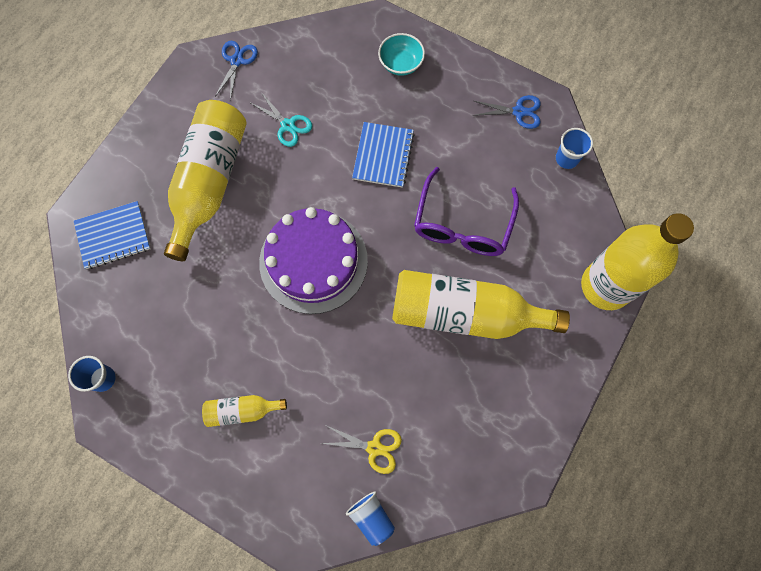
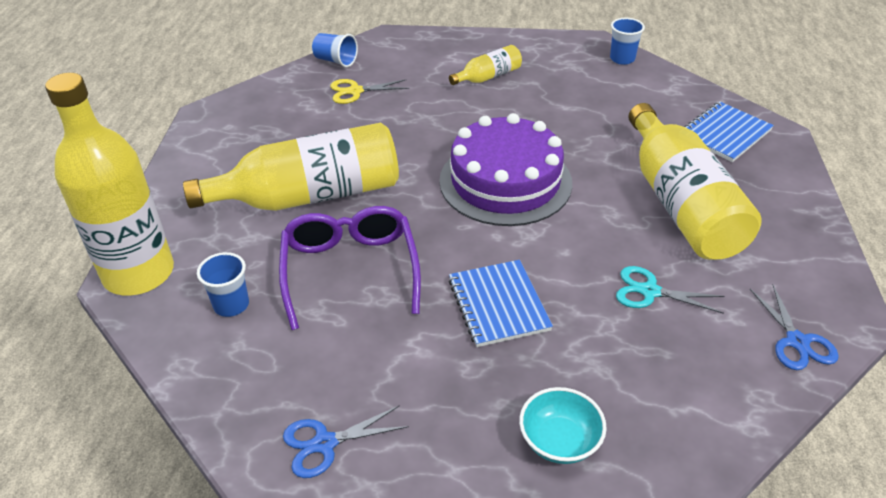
camera: 155 degrees right, 30 degrees down
blue cup [556,128,593,169] -> blue cup moved to [197,252,249,317]

